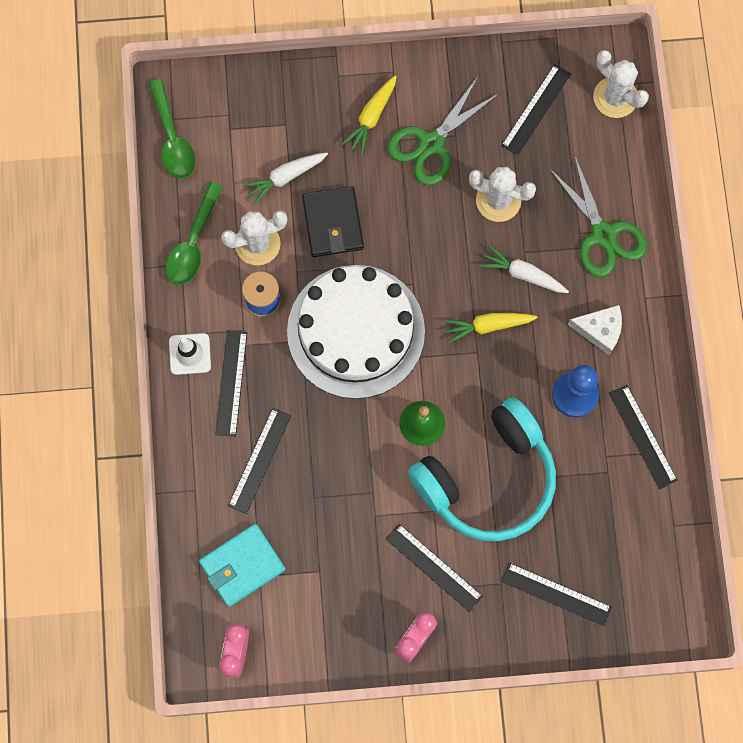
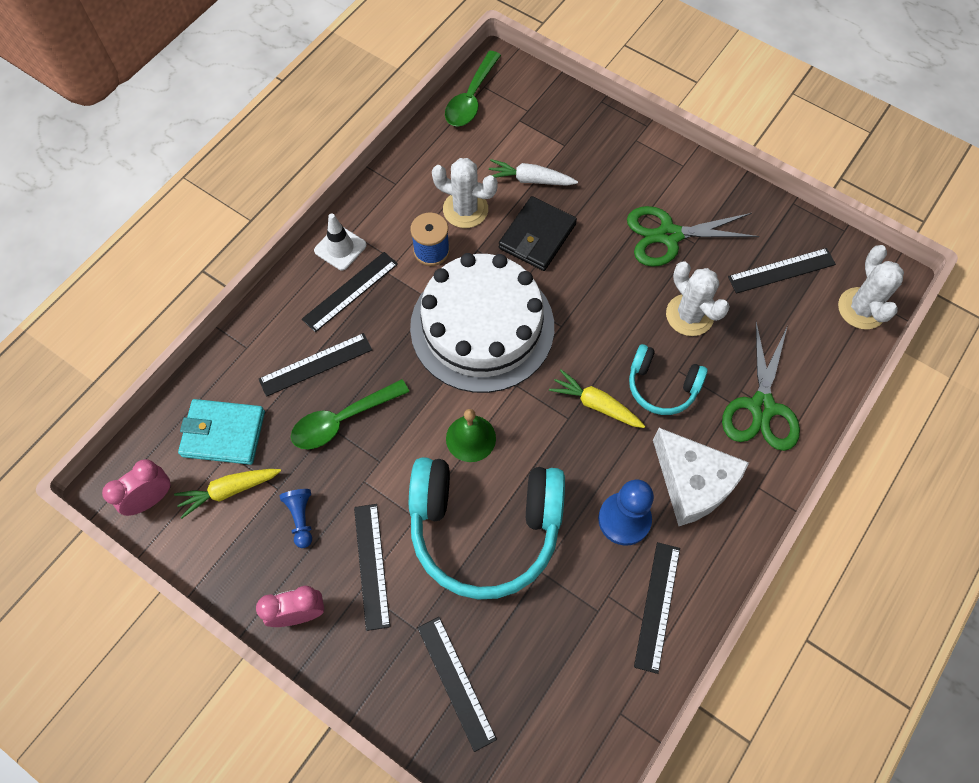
camera: 40 degrees right, 10 degrees down
green spoon [166,182,223,285] -> green spoon moved to [291,379,409,449]
yellow carrot [342,76,396,155] -> yellow carrot moved to [174,469,281,519]
white carrot [479,245,569,293] -> turquoise headphones [629,344,707,415]
white cheese [568,305,622,355] -> white cheese [653,428,749,526], size x1.58
none -> blue pawn [280,489,312,548]

